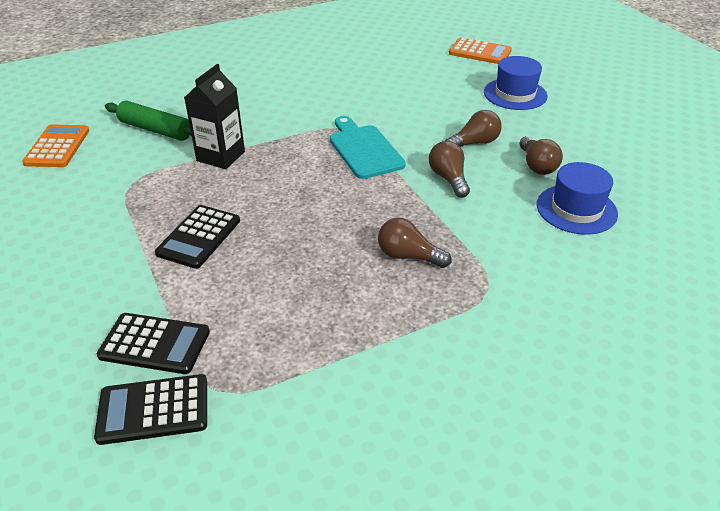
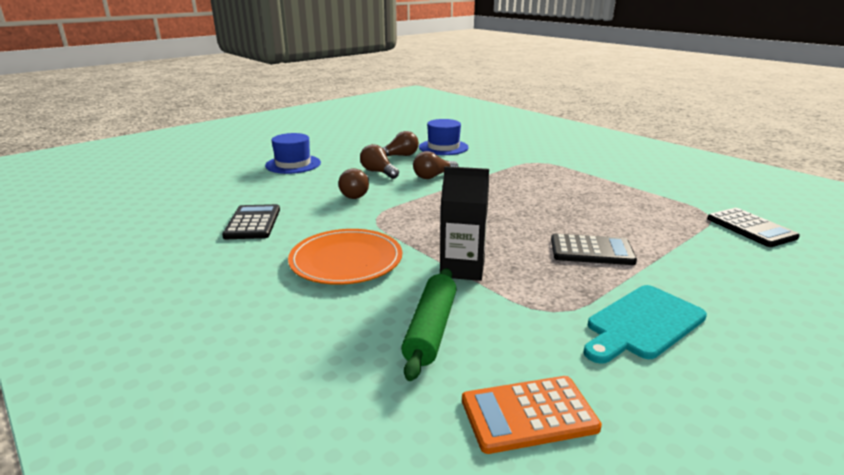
camera: 105 degrees left, 15 degrees down
black calculator [97,313,210,374] -> black calculator moved to [222,204,280,239]
turquoise cutting board [330,116,406,179] -> turquoise cutting board moved to [583,285,707,364]
brown light bulb [378,218,452,268] -> brown light bulb moved to [338,168,369,199]
orange calculator [449,37,512,64] -> none
none -> orange plate [288,229,402,285]

